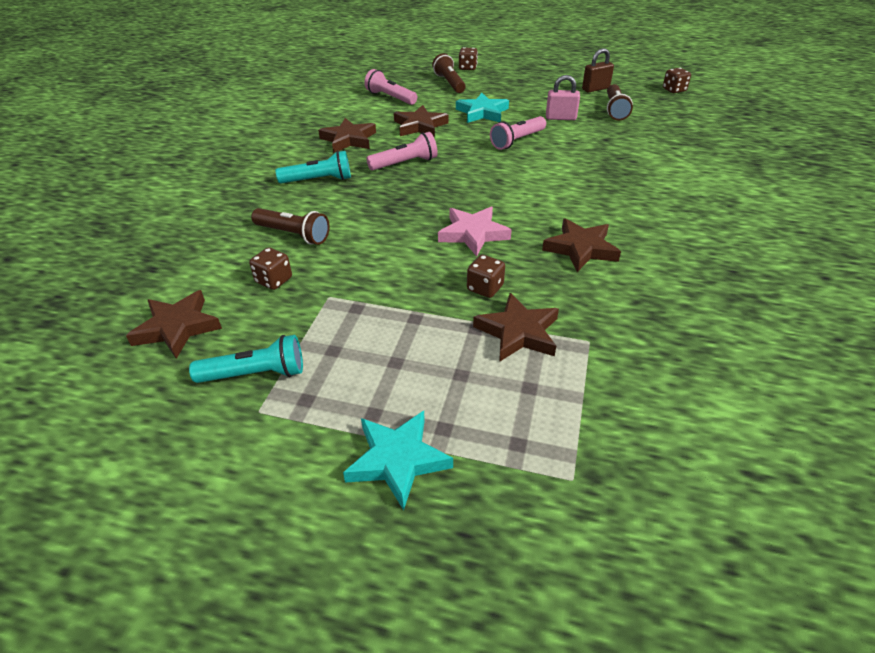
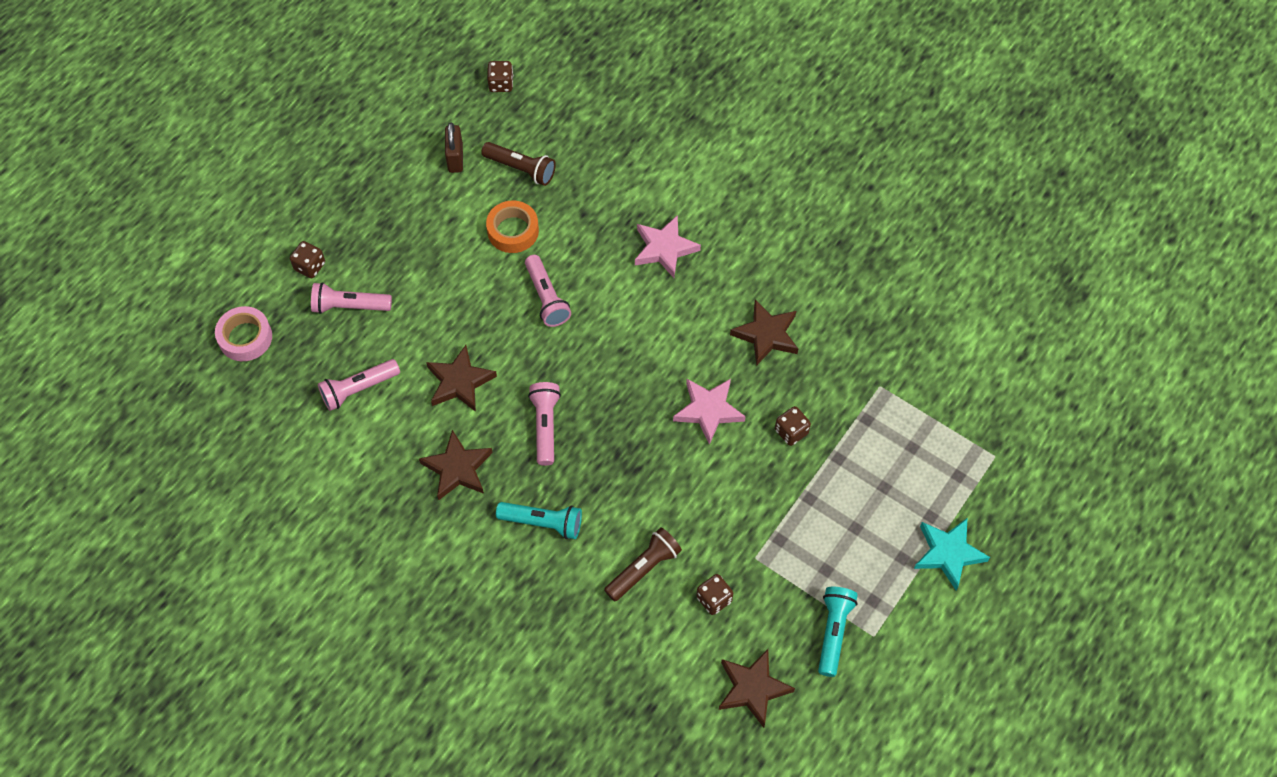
camera: 70 degrees left, 20 degrees up
turquoise flashlight [276,151,351,184] -> turquoise flashlight turned 90 degrees clockwise [496,502,582,539]
brown flashlight [432,53,466,93] -> pink flashlight [311,282,392,314]
turquoise star [456,93,509,123] -> none
brown star [473,293,559,362] -> none
pink padlock [546,75,580,120] -> orange tape [486,200,539,253]
none -> pink tape [215,306,272,361]
none -> pink star [635,215,701,278]

